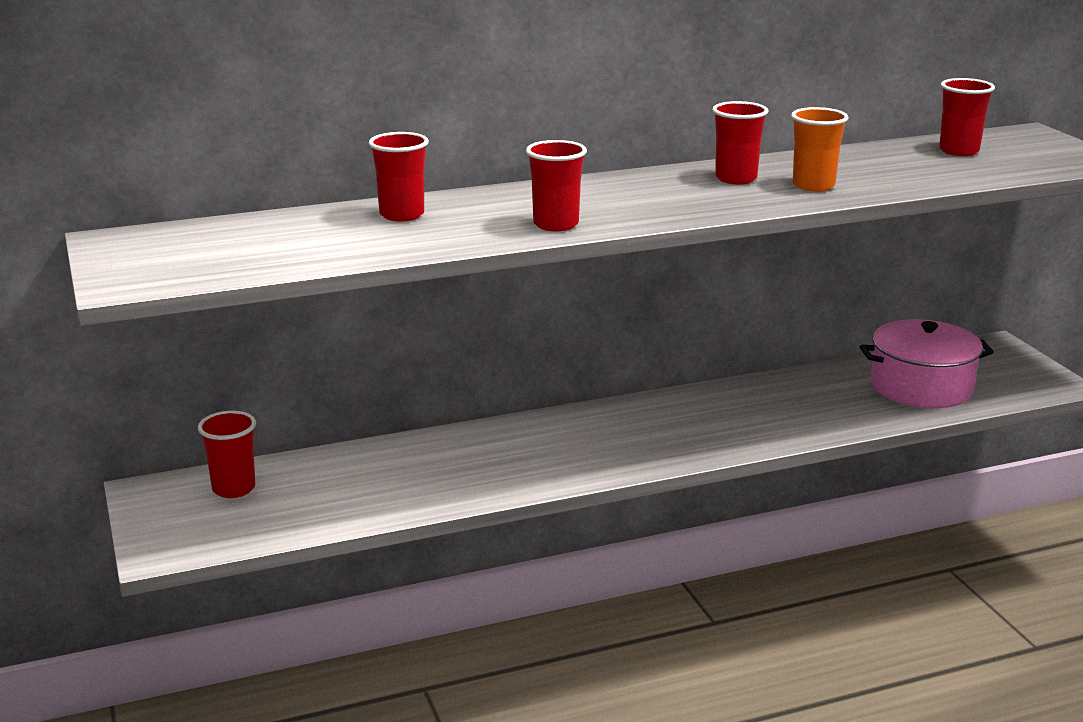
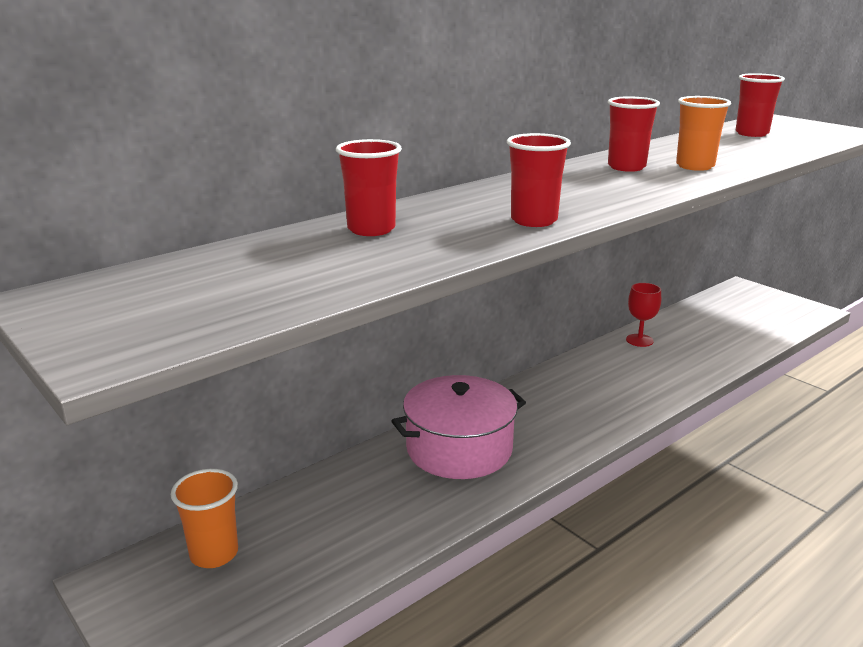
camera: 20 degrees left, 0 degrees up
red cup [198,411,256,498] -> orange cup [171,469,238,568]
pink pot [860,319,994,408] -> pink pot moved to [392,375,526,479]
none -> red goblet [626,283,661,347]

